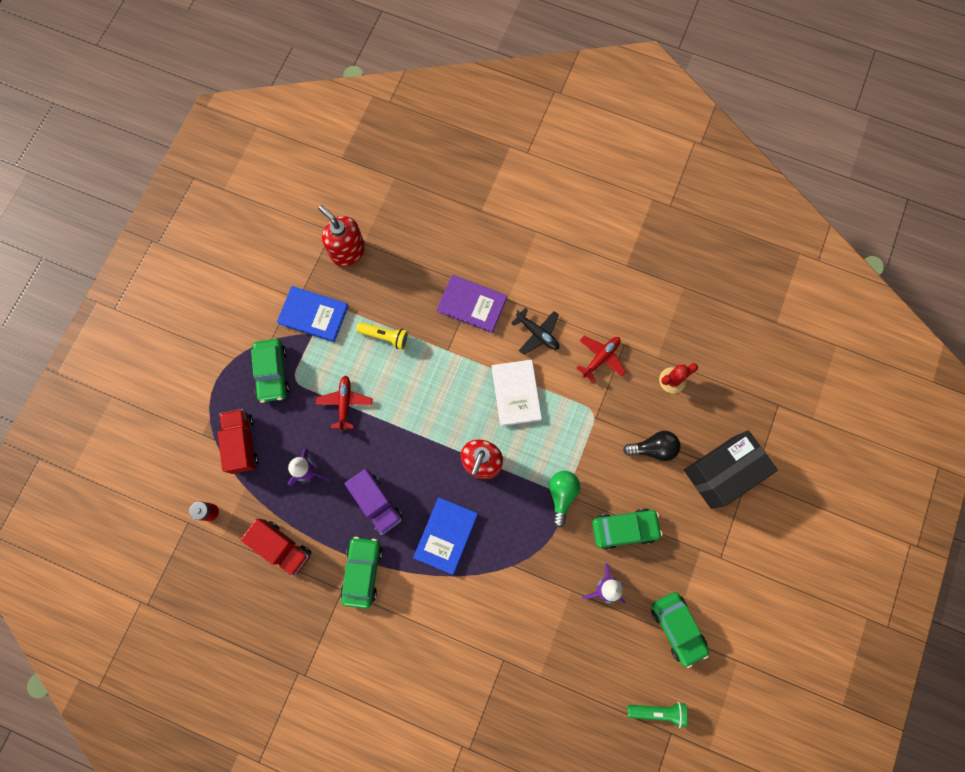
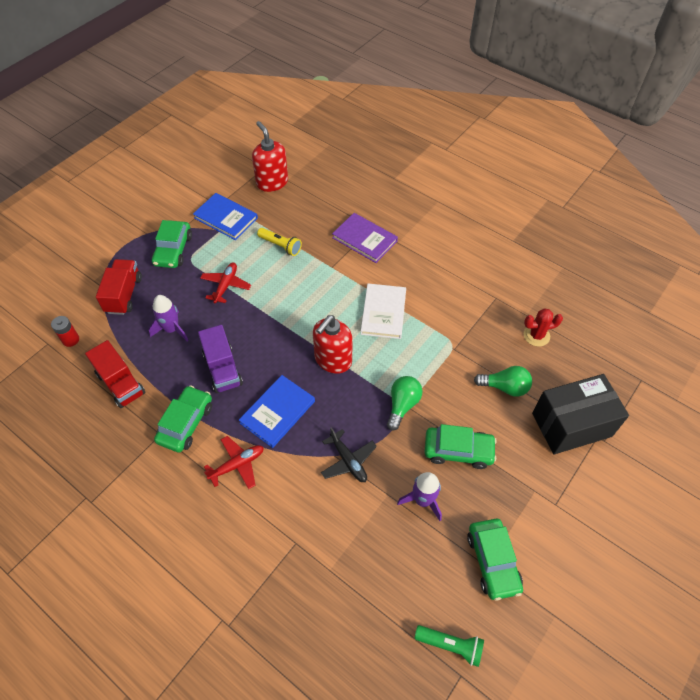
camera: 15 degrees right, 20 degrees down
black plane [511,307,559,355] -> black plane moved to [321,427,377,482]
red plane [577,336,626,382] -> red plane moved to [204,436,264,489]
black light bulb [623,431,680,461] -> green light bulb [474,366,532,397]

